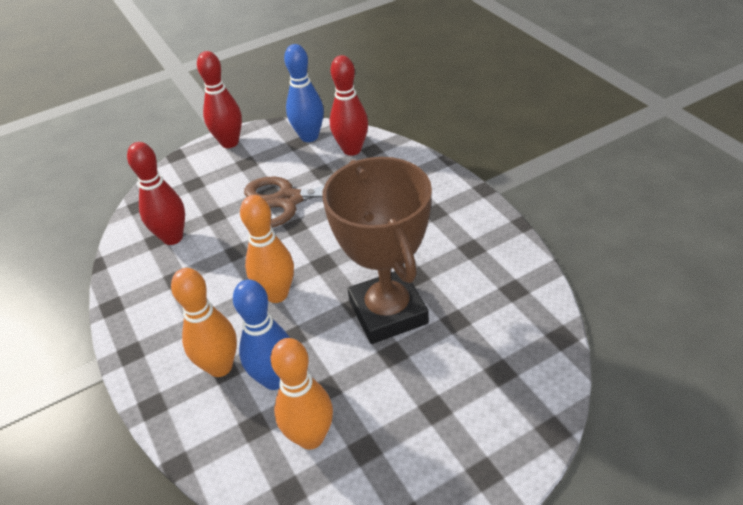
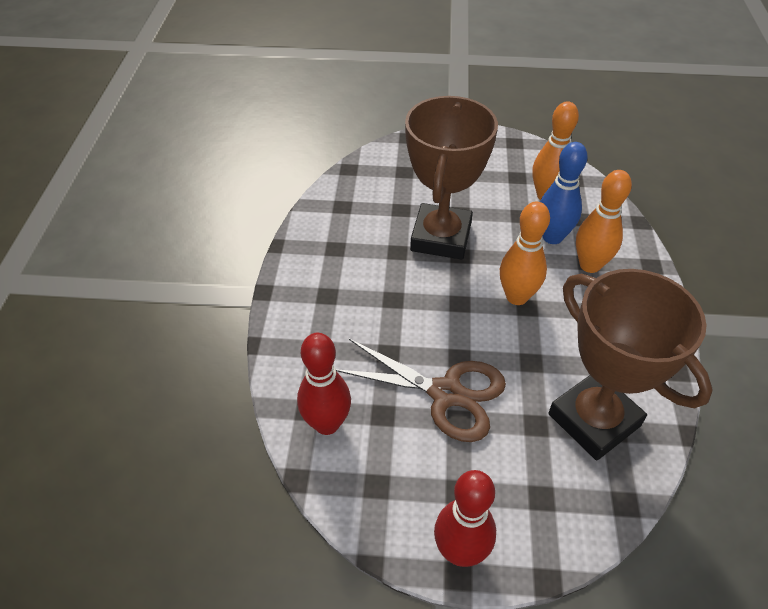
camera: 150 degrees left, 5 degrees up
red bowling pin [127,142,185,245] -> brown trophy [548,269,712,460]
blue bowling pin [284,44,324,142] -> none

